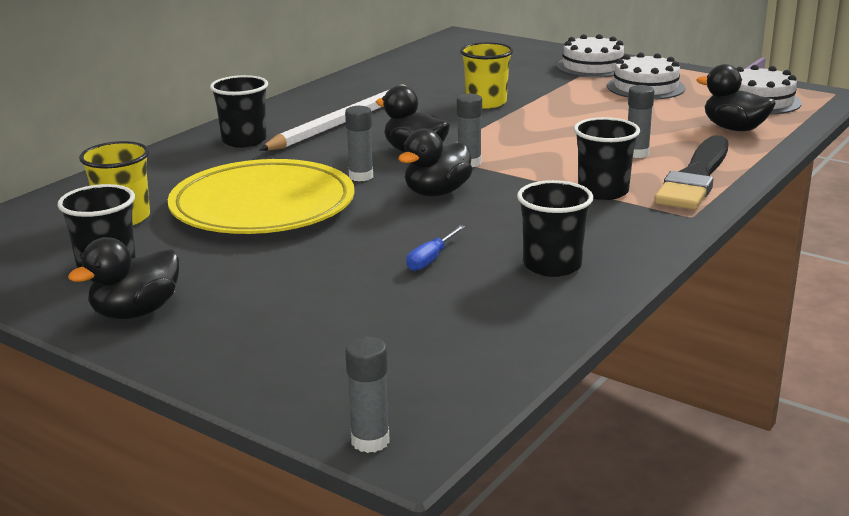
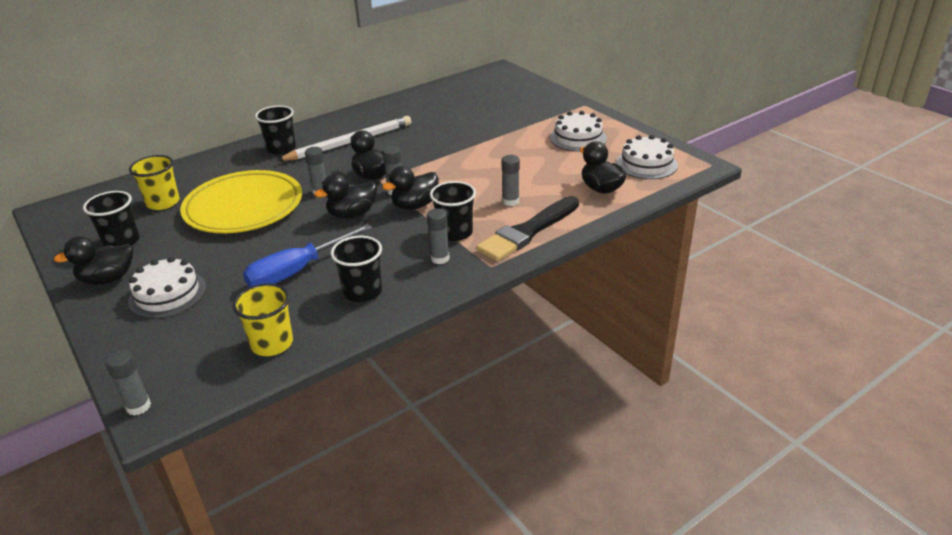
camera: 20 degrees right, 10 degrees up
blue screwdriver [406,225,465,271] -> blue screwdriver [243,224,372,287], size x2.10
yellow cup [460,42,513,109] -> yellow cup moved to [233,283,293,356]
white cake [556,34,624,78] -> white cake moved to [128,257,206,319]
none -> black duck [382,166,439,210]
none -> grey glue stick [427,208,450,264]

